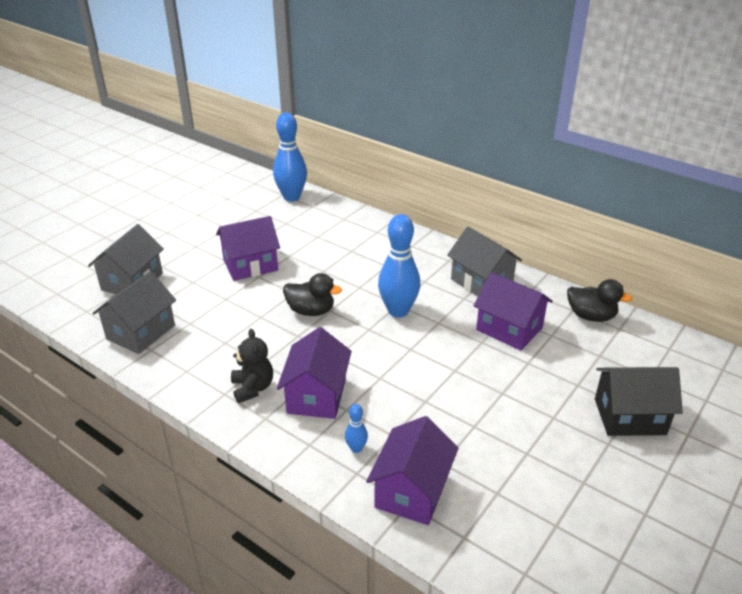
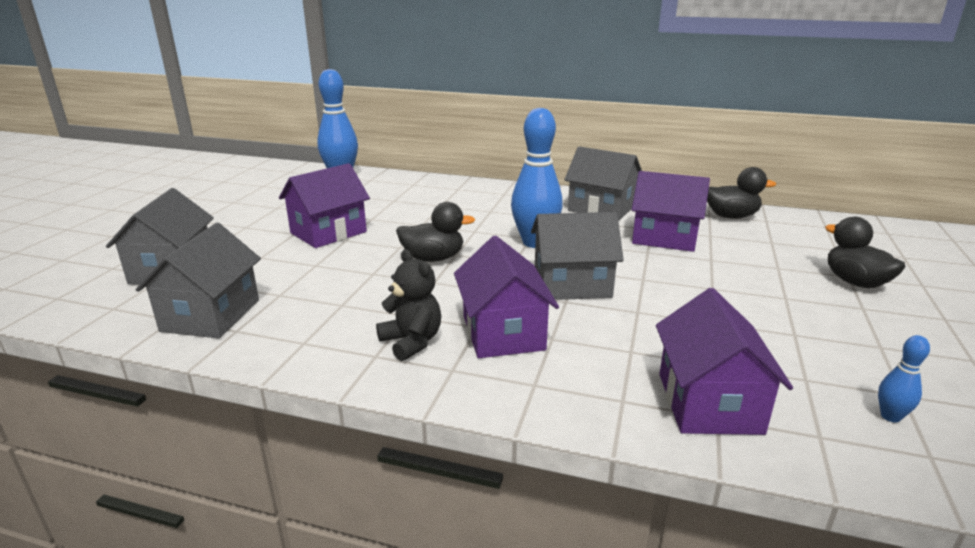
camera: 20 degrees left, 10 degrees down
blue bowling pin [345,404,368,453] -> blue bowling pin moved to [878,335,930,423]
black house [595,367,683,436] -> black duck [825,217,906,288]
none -> grey house [531,212,624,300]

